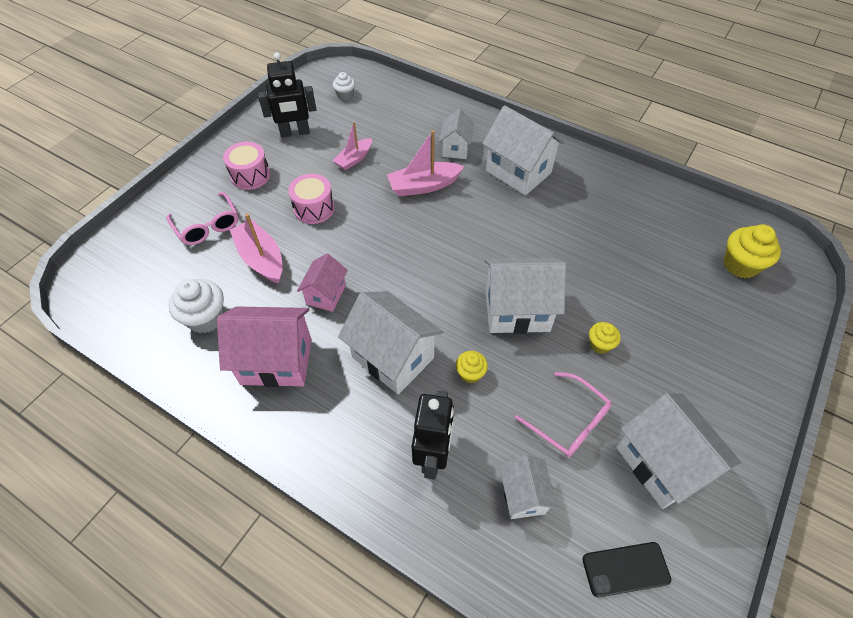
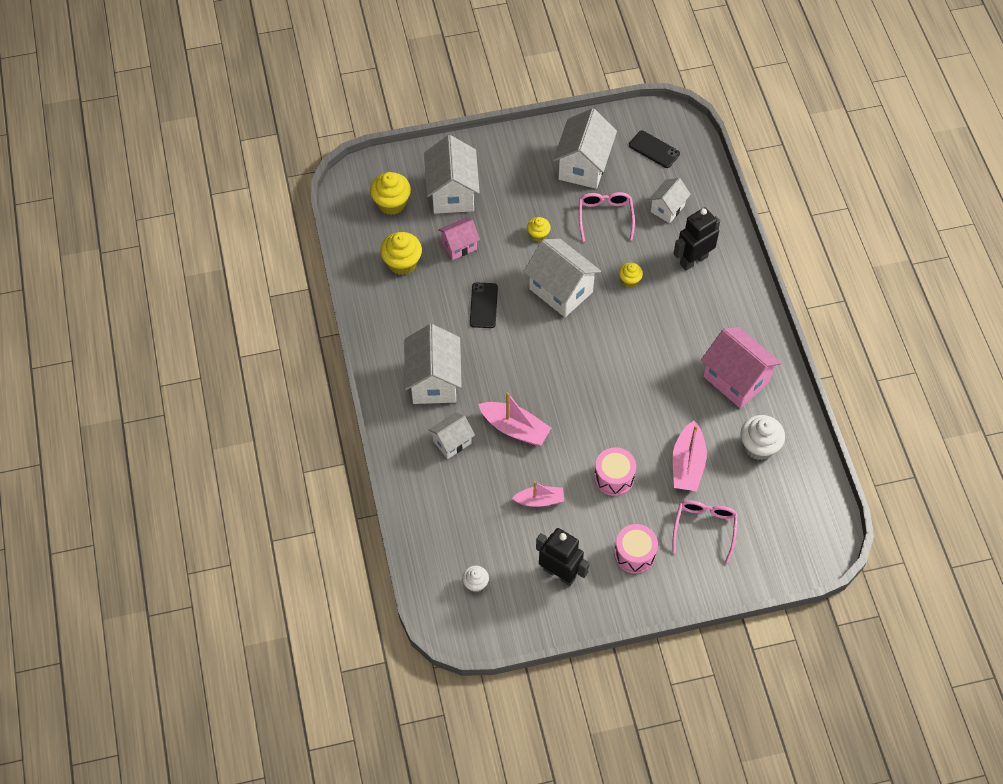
camera: 135 degrees left, 5 degrees up
pink house [297,254,348,312] -> pink house moved to [438,218,480,260]
white house [338,291,443,394] -> white house moved to [424,135,480,214]
none -> yellow cupcake [380,232,422,275]
none -> black phone [470,282,498,328]

